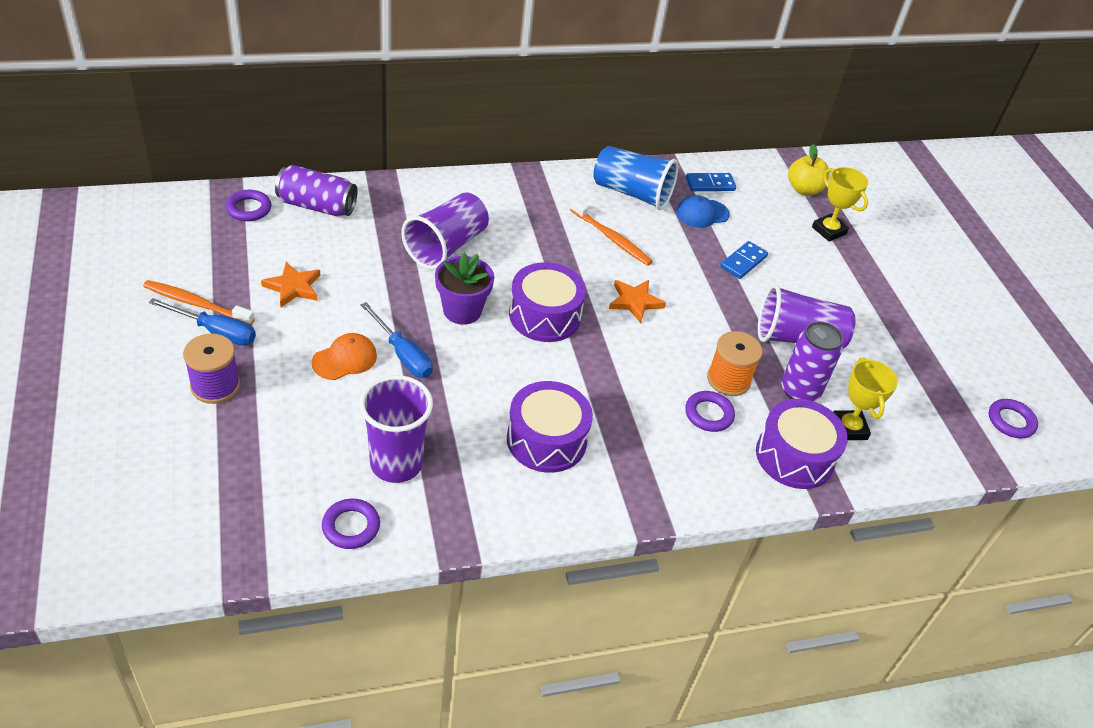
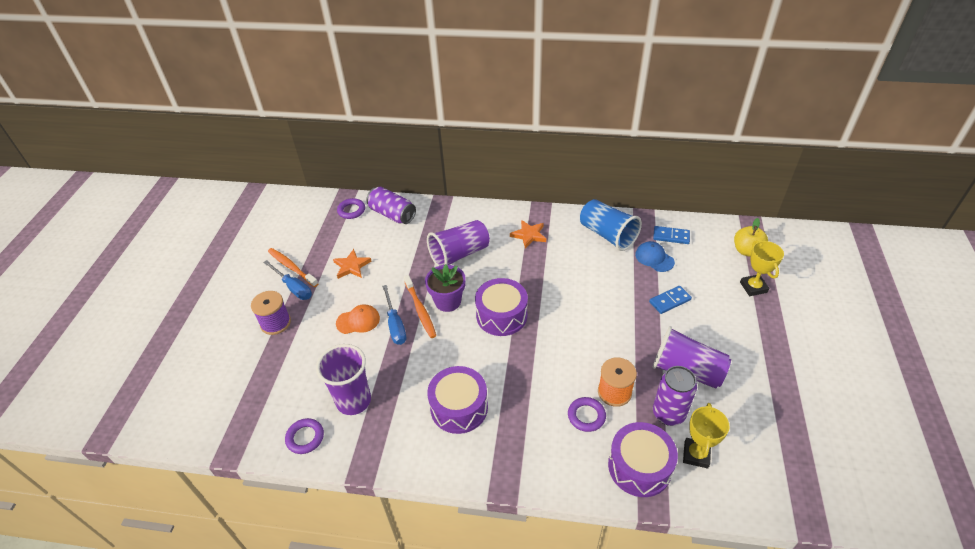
camera: 30 degrees right, 0 degrees up
orange toothbrush [570,199,653,266] -> orange toothbrush moved to [404,275,436,338]
orange star [609,280,666,323] -> orange star moved to [510,220,546,248]
blue cap [676,195,730,228] -> blue cap turned 45 degrees clockwise [635,241,675,272]
purple ring [989,399,1038,438] -> none

